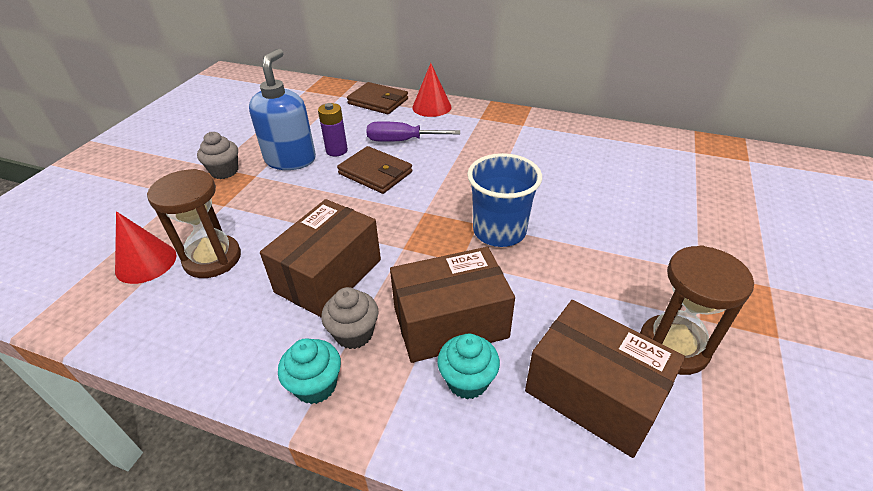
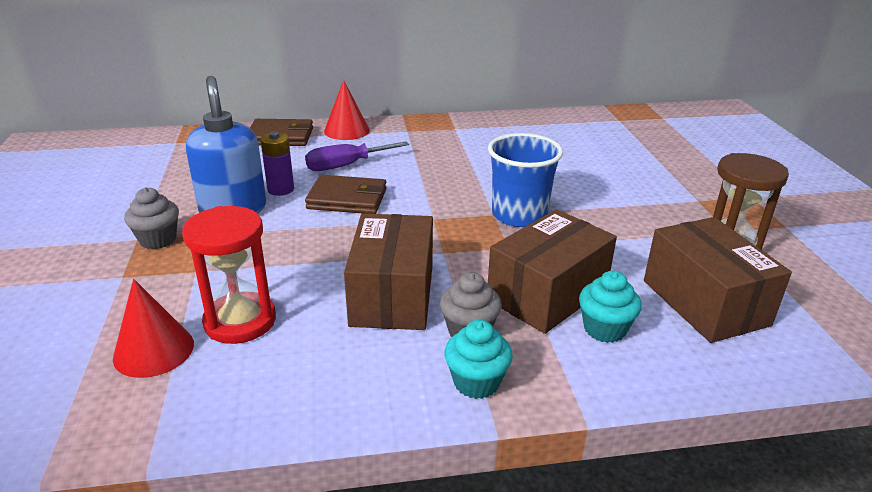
camera: 30 degrees left, 10 degrees down
brown hourglass [147,169,241,278] -> red hourglass [182,206,276,344]
brown box [525,300,686,458] -> brown box turned 60 degrees clockwise [644,217,792,343]

